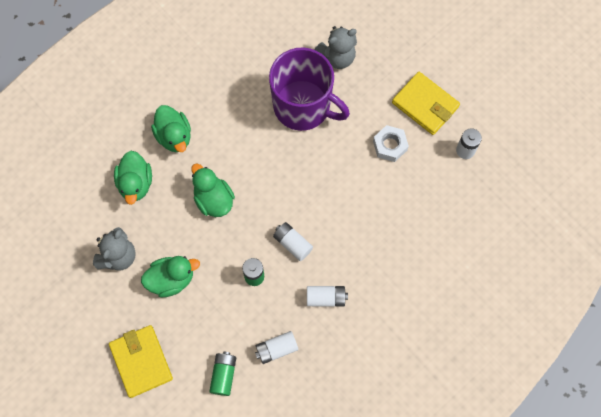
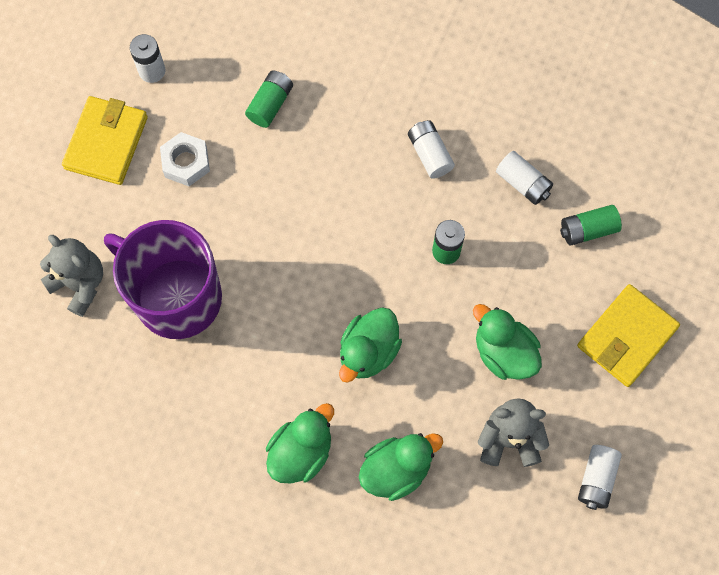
camera: 115 degrees left, 0 degrees up
purple mug [269,48,350,131] -> purple mug turned 60 degrees counterclockwise [104,220,222,339]
white battery [273,222,313,261] -> white battery moved to [578,445,622,510]
none -> green battery [245,70,293,128]

